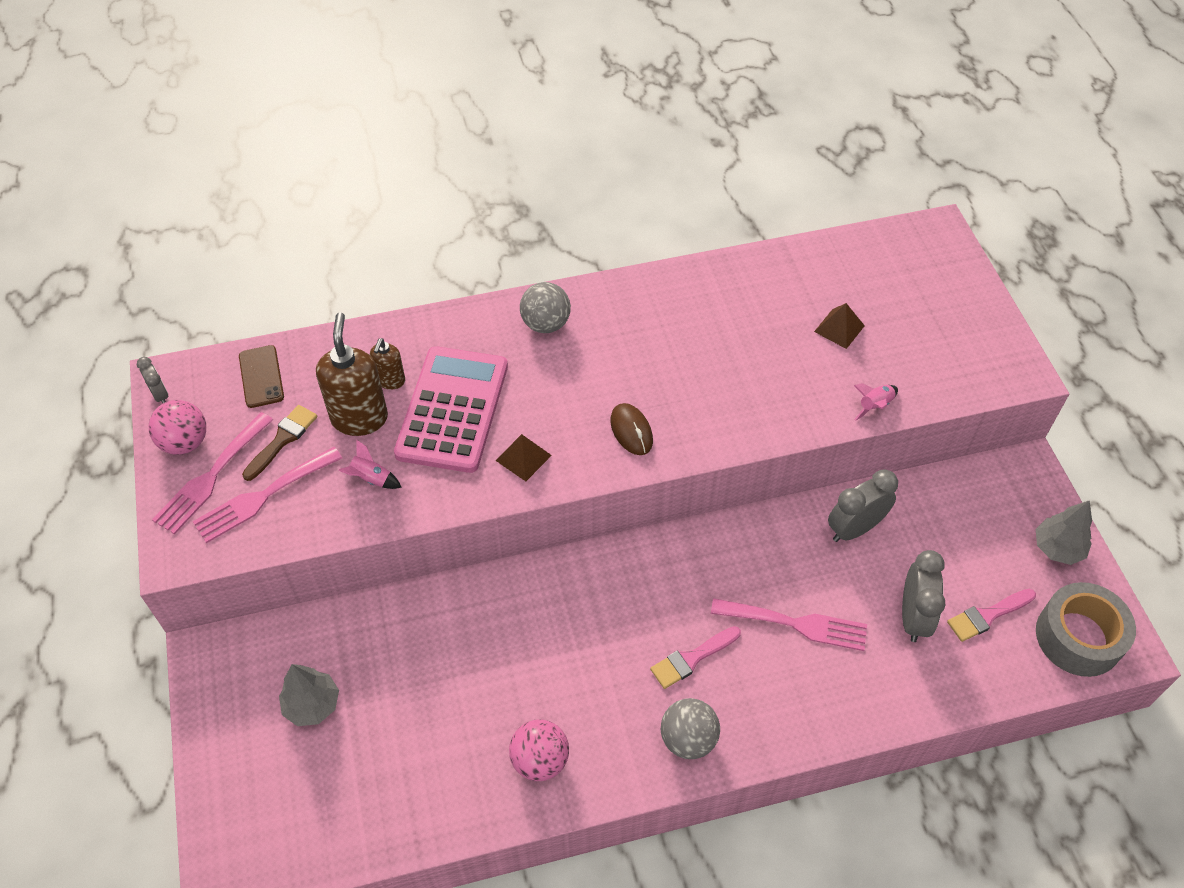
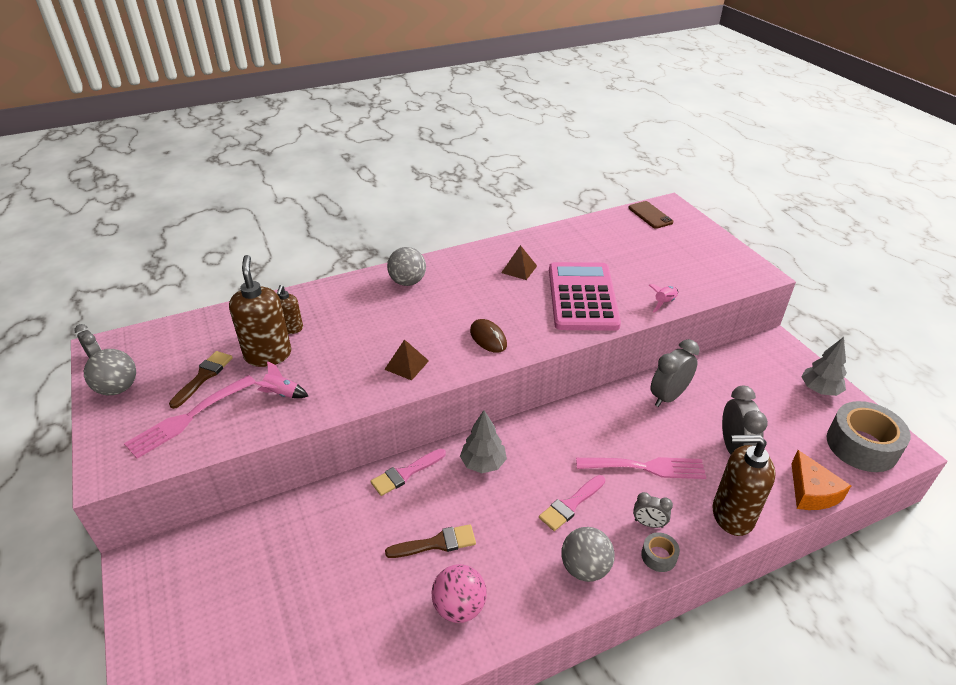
camera: 10 degrees left, 15 degrees down
pink ball [149,400,206,455] -> grey ball [84,349,136,395]
pink fork [152,412,273,534] -> none
brown phone [239,345,284,408] -> brown phone moved to [629,201,673,229]
grey tree [279,664,339,726] -> grey tree moved to [460,410,507,473]
pink calculator [394,346,508,473] -> pink calculator moved to [549,262,621,331]
brown pyramid [814,303,865,349] -> brown pyramid moved to [501,245,537,280]
pink brush [947,589,1036,642] -> pink brush moved to [370,449,446,496]
none -> brown brush [385,524,476,558]
none -> grey clock [633,492,673,528]
none -> grey tape [641,532,680,572]
none -> brown soap dispenser [712,434,776,536]
none -> orange cheese [791,450,851,510]

